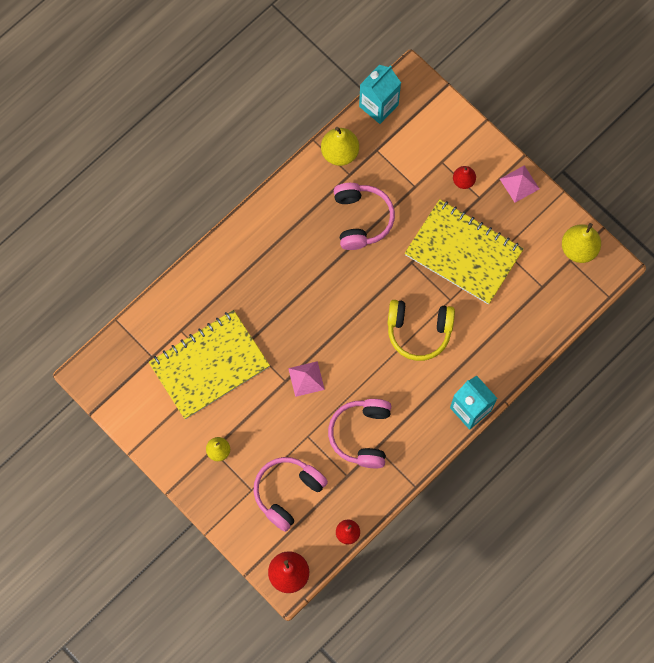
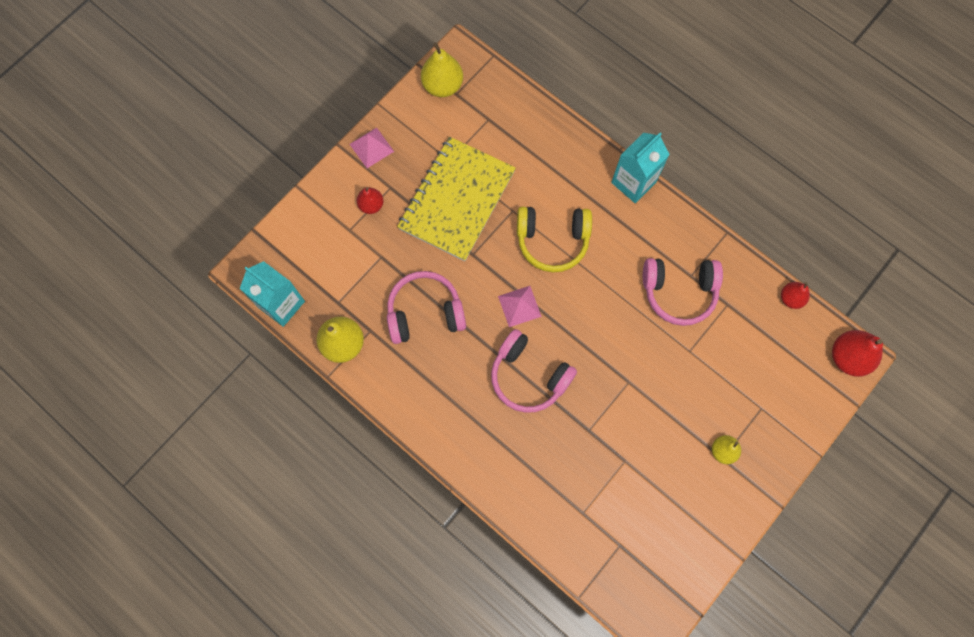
camera: 95 degrees left, 0 degrees up
yellow notebook [149,310,270,419] -> none
pink headphones [253,457,328,532] -> pink headphones moved to [491,329,577,413]
pink pyramid [288,361,325,397] -> pink pyramid moved to [498,286,542,327]
yellow headphones [387,300,455,361] -> yellow headphones turned 90 degrees clockwise [517,207,592,272]

